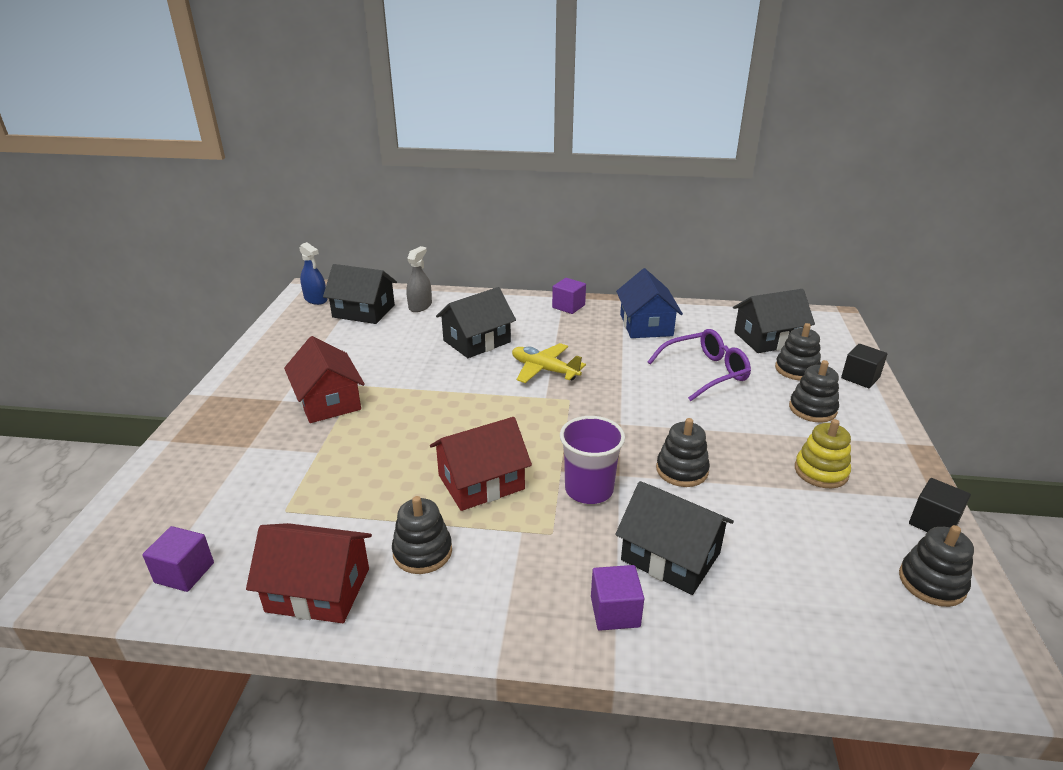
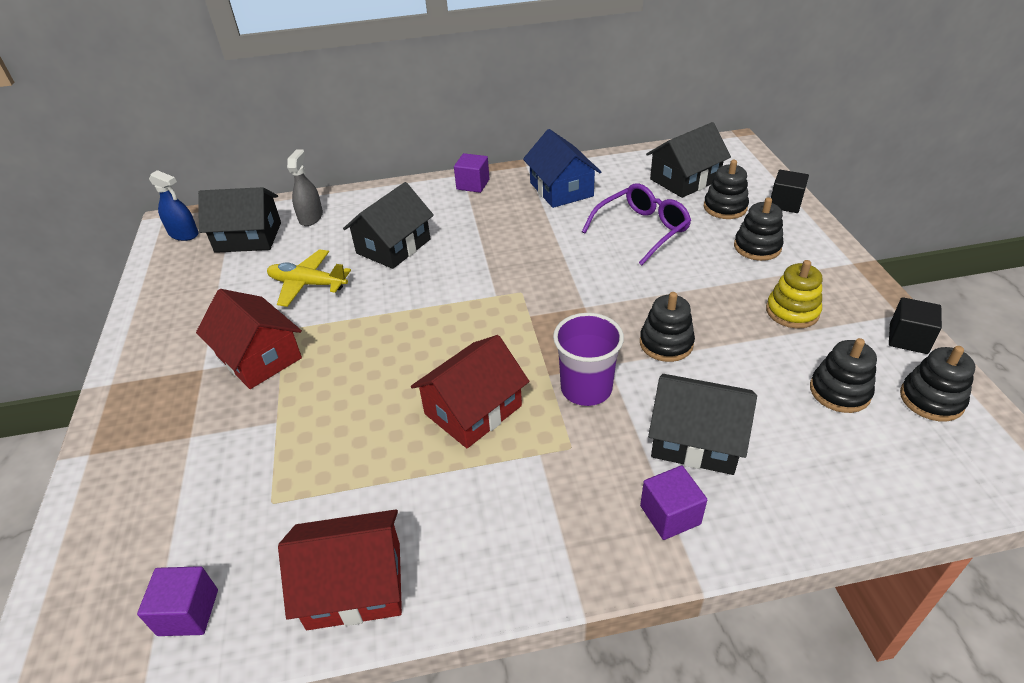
camera: 15 degrees left, 10 degrees up
black stacking toy [392,496,452,574] -> black stacking toy moved to [810,338,877,413]
yellow plane [512,343,586,383] -> yellow plane moved to [267,249,351,307]

